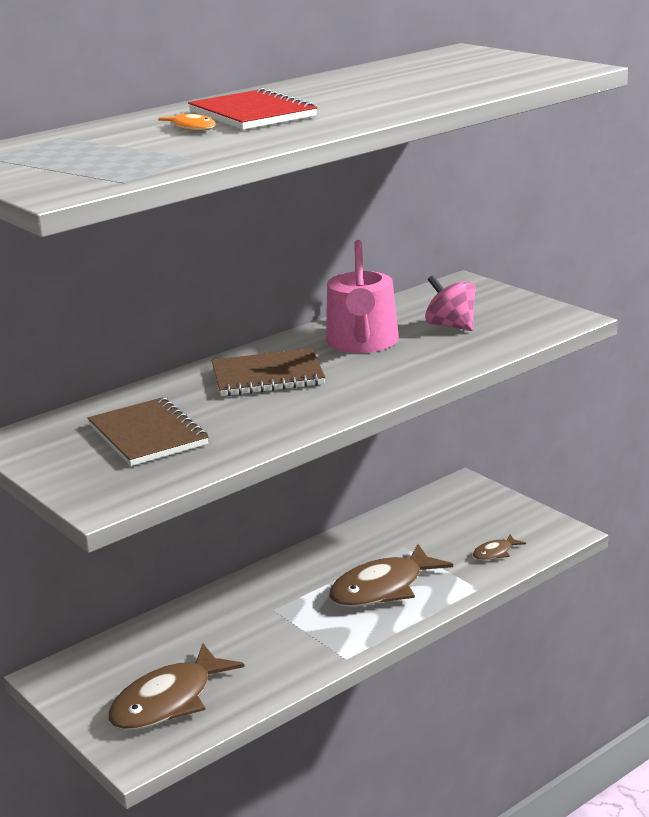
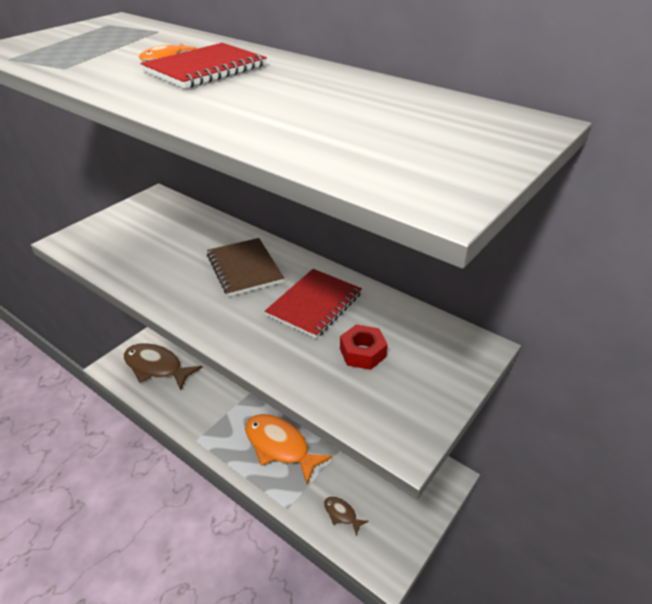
camera: 75 degrees right, 15 degrees up
brown notebook [88,397,209,466] -> none
pink watering can [326,240,399,353] -> red notebook [265,269,362,339]
brown fish [329,544,453,607] -> orange fish [245,414,333,484]
pink spinning top [425,275,476,331] -> red nut [340,325,388,370]

